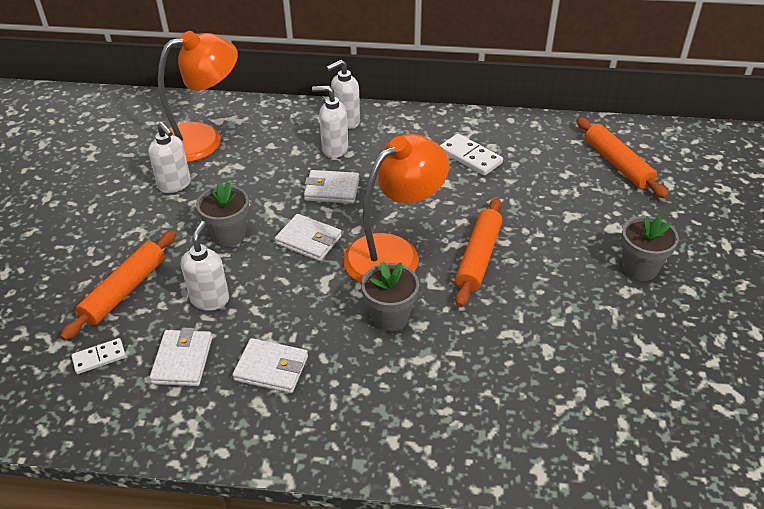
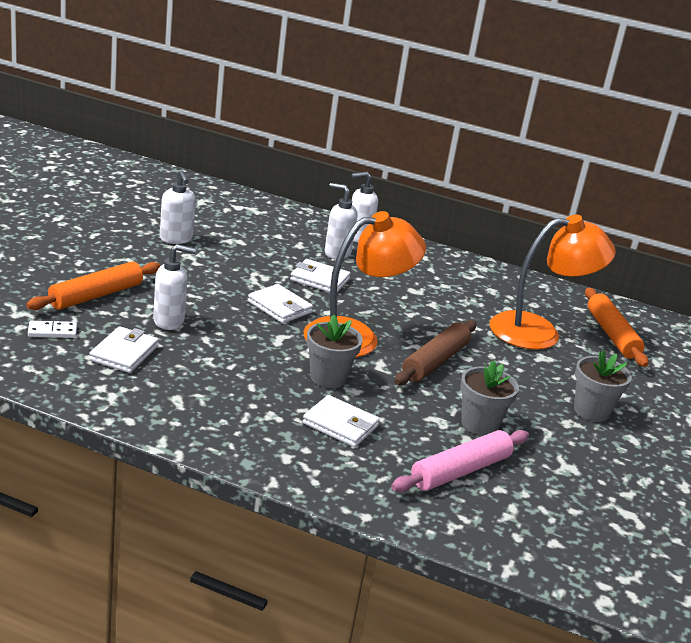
camera: 10 degrees right, 15 degrees down
orange lamp [158,31,238,162] -> orange lamp moved to [489,215,616,350]
white soap dispenser [181,221,229,311] -> white soap dispenser turned 60 degrees clockwise [153,244,196,330]
grey flower pot [196,182,249,247] -> grey flower pot moved to [460,360,519,436]
white wallet [232,338,308,393] -> white wallet moved to [303,395,380,447]
white domino [440,134,503,176] -> none
orange rolling pin [455,198,503,307] -> brown rolling pin [394,320,476,385]
none -> pink rolling pin [391,430,529,492]

